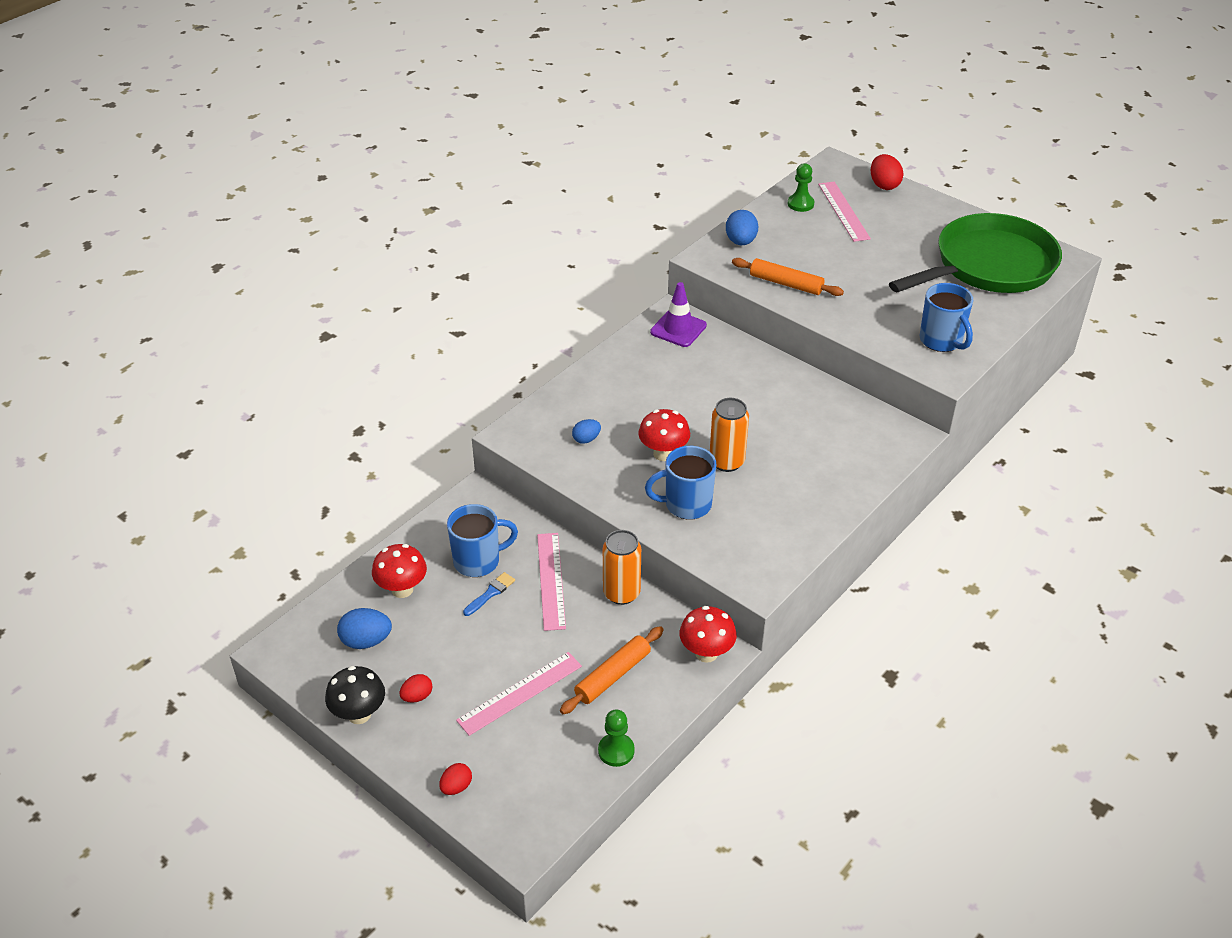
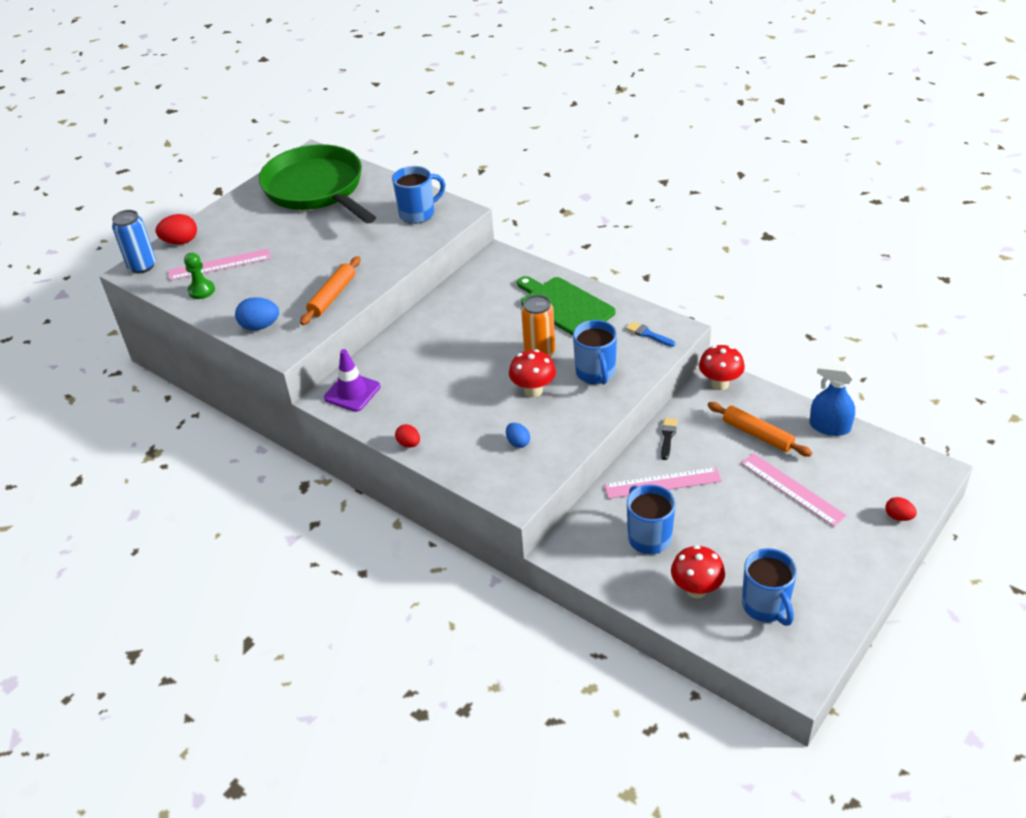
camera: 90 degrees left, 0 degrees up
black mushroom [325,666,385,724] -> none
blue egg [337,608,392,649] -> blue mug [742,548,797,626]
red egg [400,674,433,703] -> red egg moved to [395,424,420,448]
blue brush [463,572,515,616] -> blue brush moved to [626,321,676,347]
green pawn [598,709,635,767] -> blue spray bottle [809,363,855,436]
orange can [603,530,641,605] -> black brush [661,418,677,460]
none -> blue can [112,210,156,273]
none -> green cutting board [517,276,616,335]

